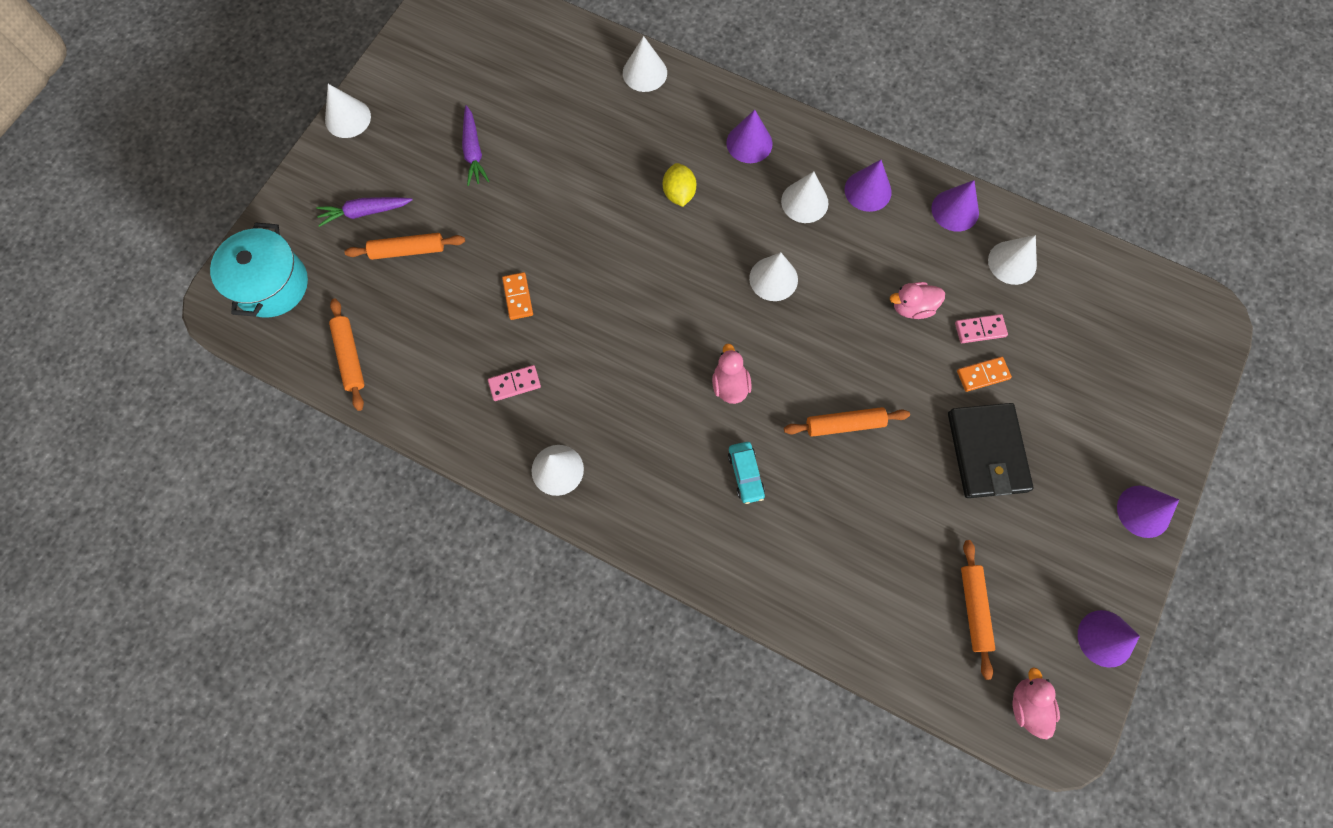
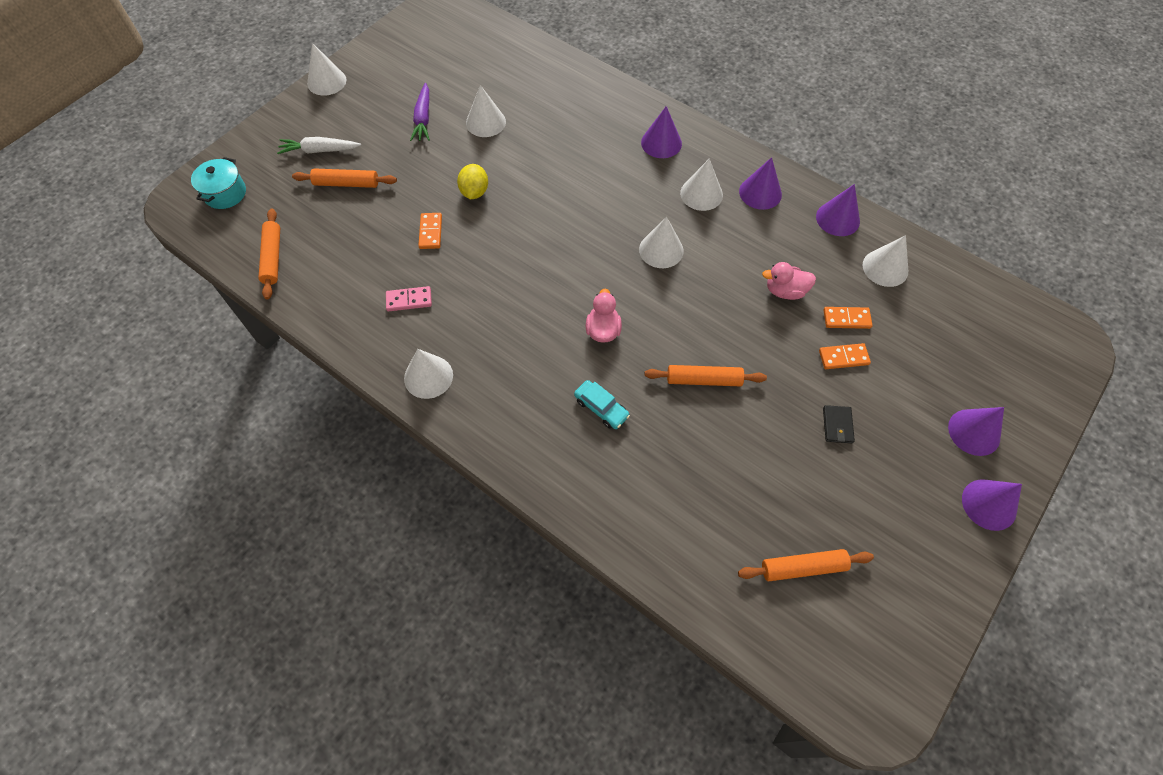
camera: 10 degrees right, 10 degrees down
turquoise pot [210,222,308,317] -> turquoise pot [191,157,246,209], size x0.65
purple carrot [316,197,413,227] -> white carrot [277,137,361,154]
white cone [623,36,667,92] -> white cone moved to [466,85,506,137]
yellow lemon [663,163,696,207] -> yellow lemon moved to [457,164,488,199]
turquoise car [728,442,765,504] -> turquoise car turned 45 degrees counterclockwise [574,380,630,429]
black wallet [948,403,1033,498] -> black wallet [823,405,855,443], size x0.43
pink domino [955,314,1008,343] -> orange domino [823,307,872,329]
orange rolling pin [961,540,995,680] -> orange rolling pin turned 75 degrees clockwise [738,549,874,581]
pink duck [1013,667,1060,739] -> none
purple cone [1078,610,1140,668] -> purple cone moved to [948,407,1004,456]

